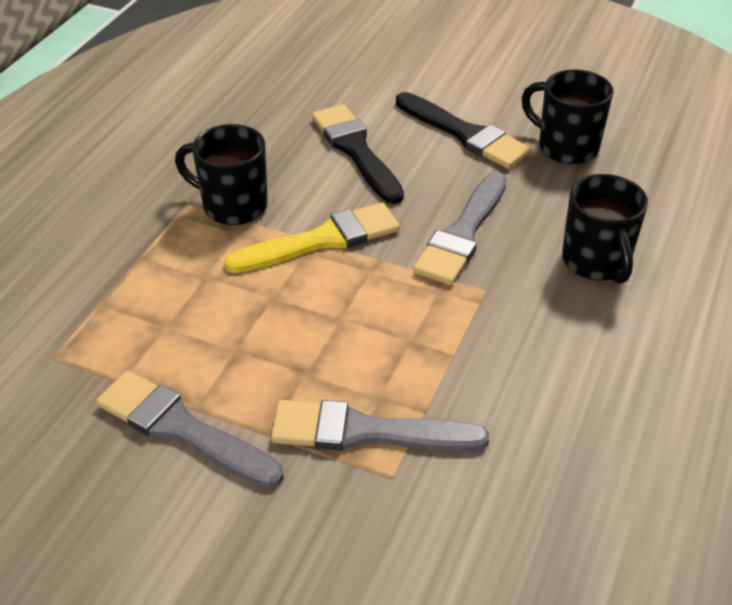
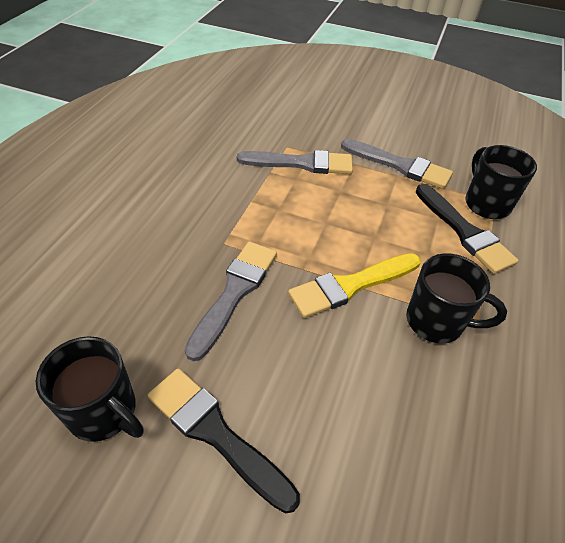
camera: 175 degrees right, 5 degrees up
black brush [312,104,404,204] -> black brush moved to [416,184,519,274]
black mug [562,174,648,284] -> black mug moved to [465,145,537,219]

